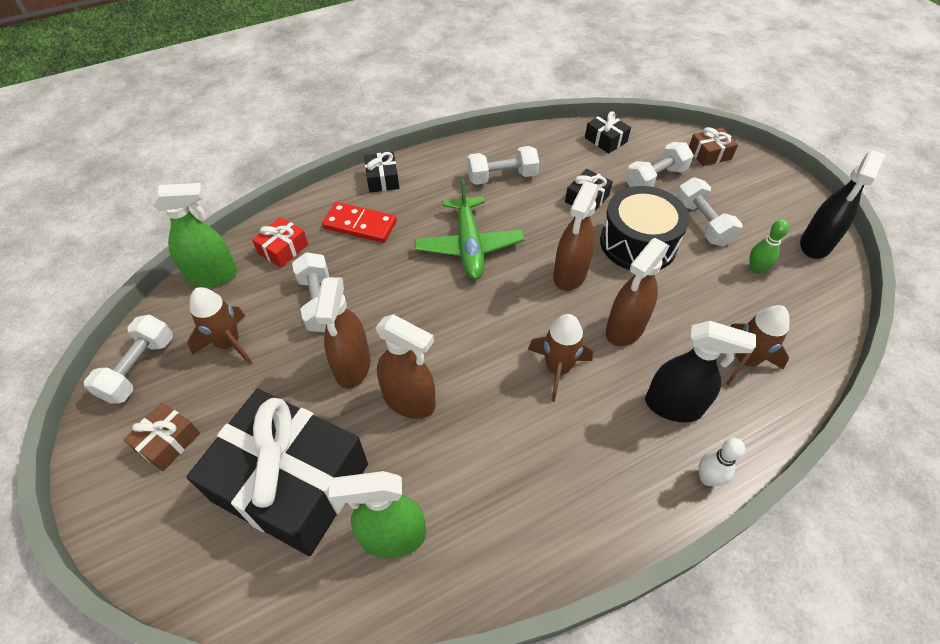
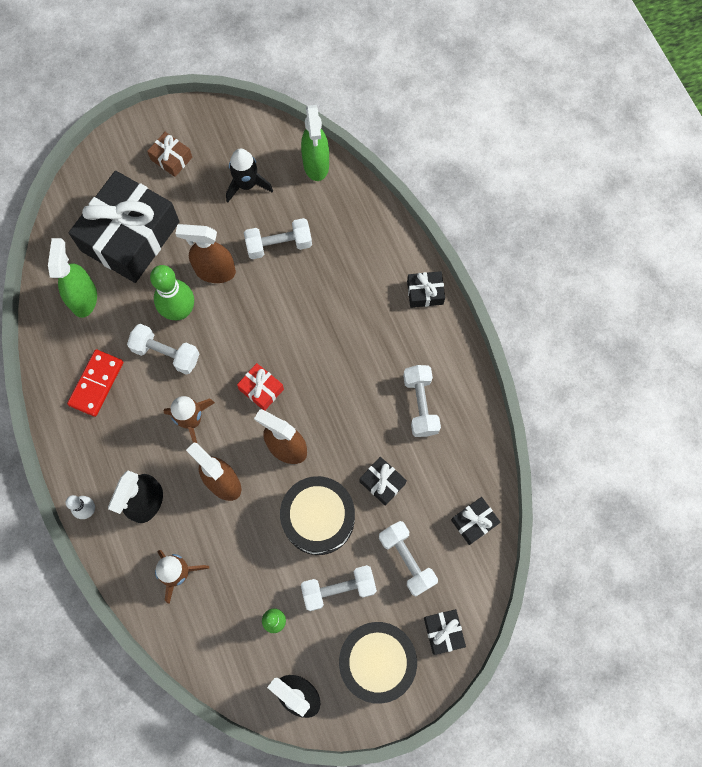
camera: 95 degrees right, 20 degrees up
white dumbbell [84,315,173,403] -> white dumbbell moved to [127,324,200,375]
brown rocket [187,287,252,365] -> black rocket [226,149,273,202]
red gift [252,217,308,268] -> red gift moved to [237,363,284,410]
red domino [322,202,397,243] -> red domino moved to [67,350,123,417]
brown spray bottle [376,314,436,419] -> green bowling pin [150,265,194,320]
green plane [414,179,525,280] -> none
brown gift [689,127,738,166] -> black gift [424,609,466,655]
none -> black drum [339,622,417,704]

